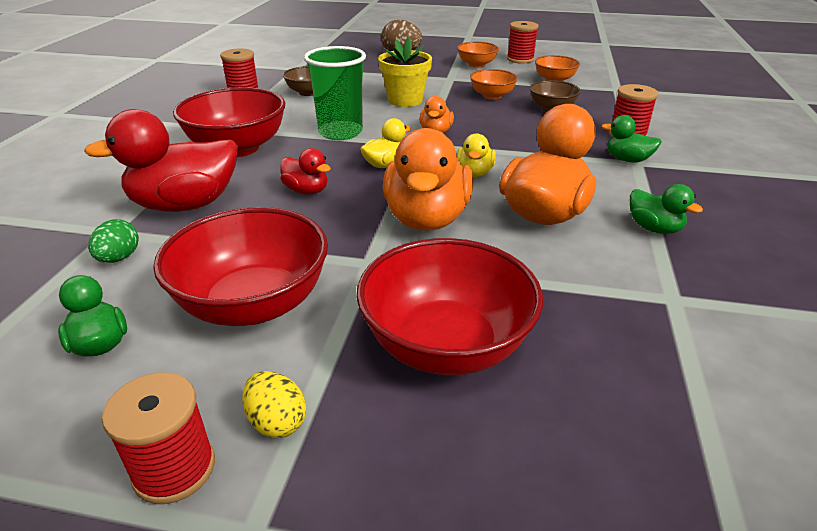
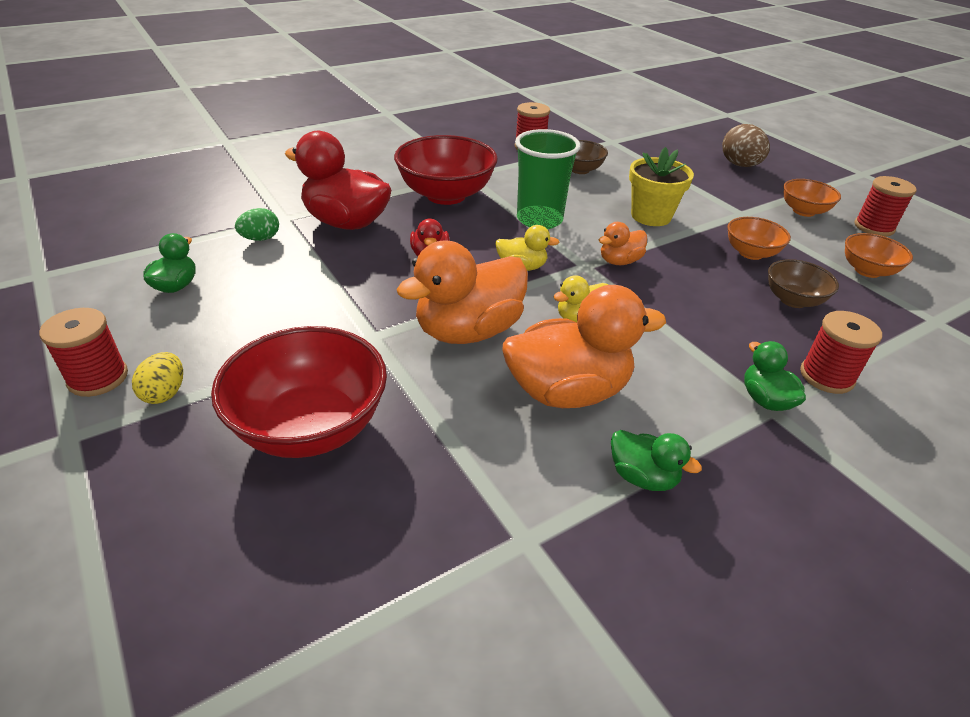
camera: 45 degrees right, 5 degrees up
red bowl [153,207,328,326] -> none
green duck [630,184,703,234] -> green duck turned 60 degrees counterclockwise [611,430,702,491]

